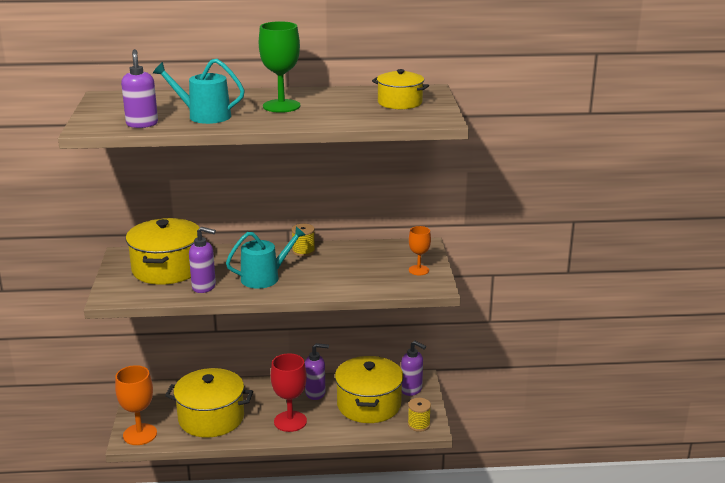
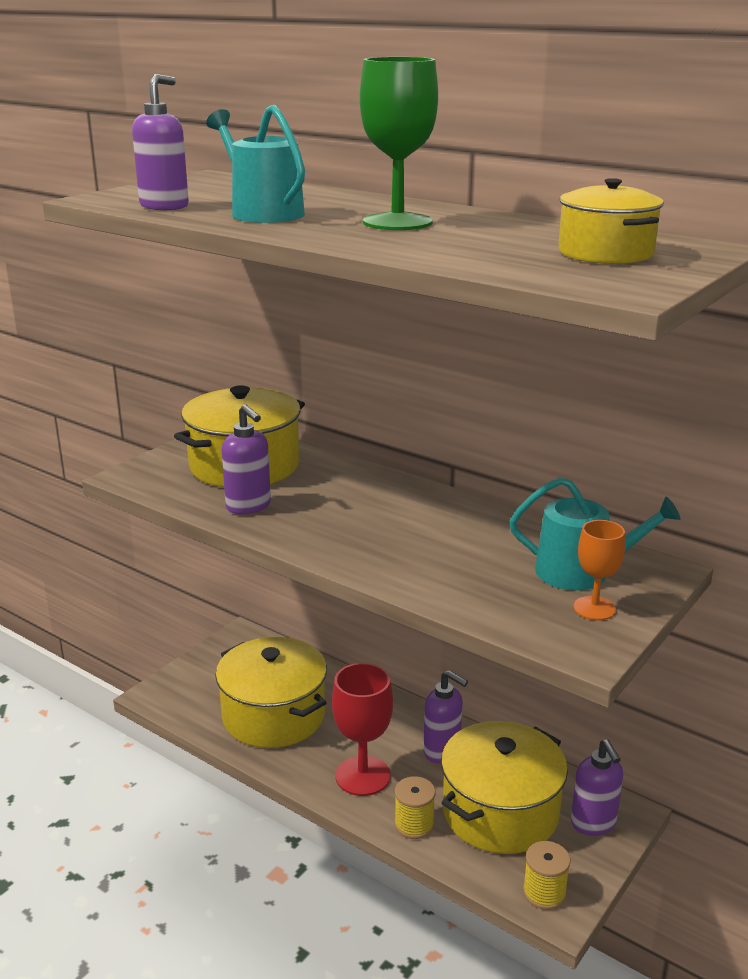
camera: 40 degrees right, 0 degrees up
orange goblet [115,365,157,445] -> none
turquoise watering can [226,226,306,289] -> turquoise watering can moved to [509,477,681,590]
yellow spool [291,224,315,257] -> yellow spool moved to [394,776,436,839]

